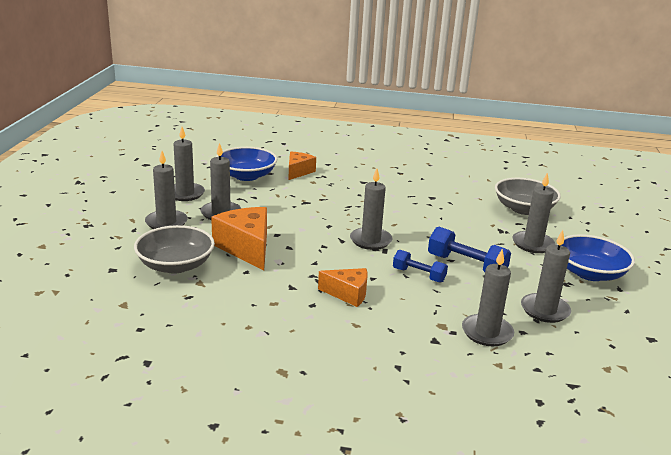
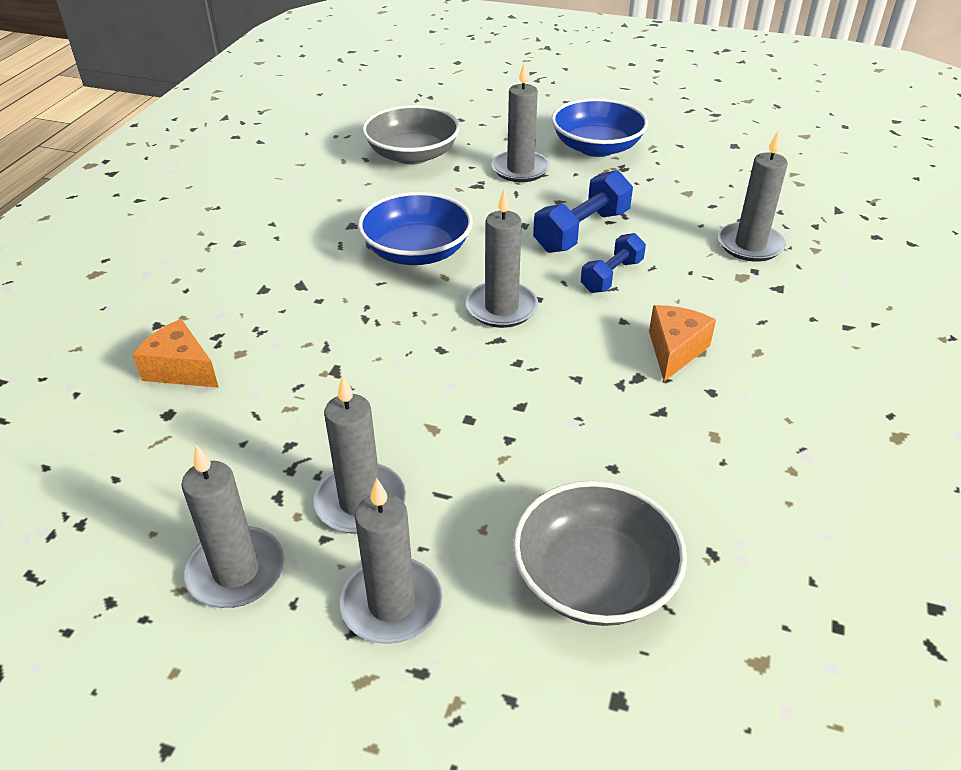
camera: 80 degrees left, 15 degrees up
orange cheese [211,207,267,270] -> none
blue bowl [216,147,277,181] -> blue bowl moved to [358,191,473,265]
grey candle [521,230,571,323] -> none

